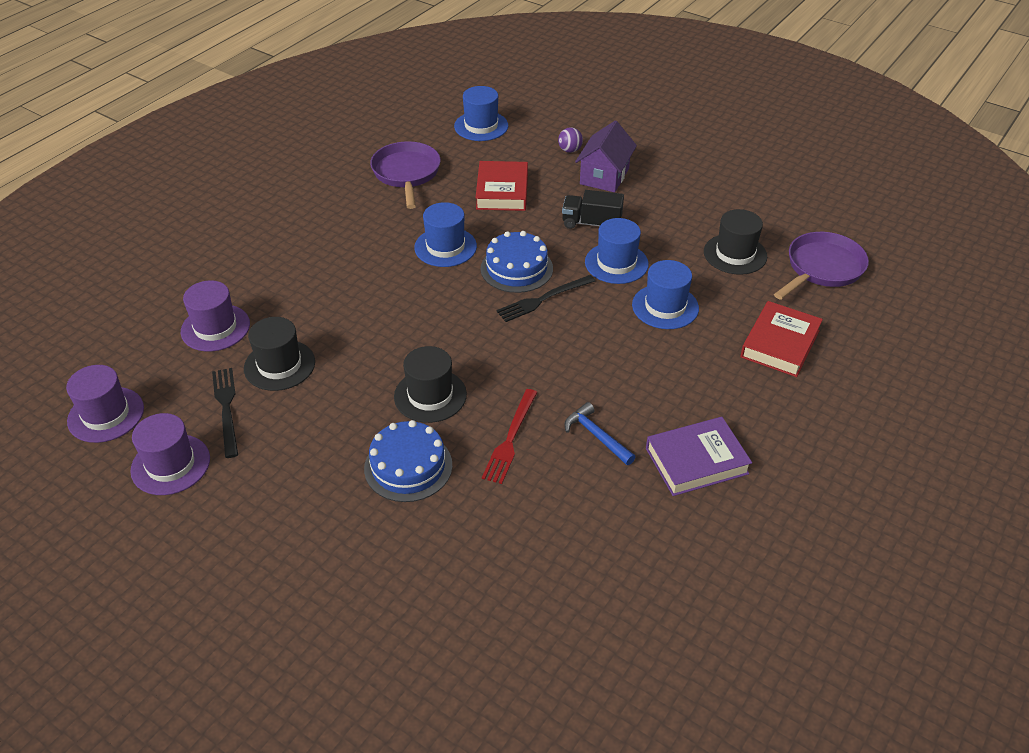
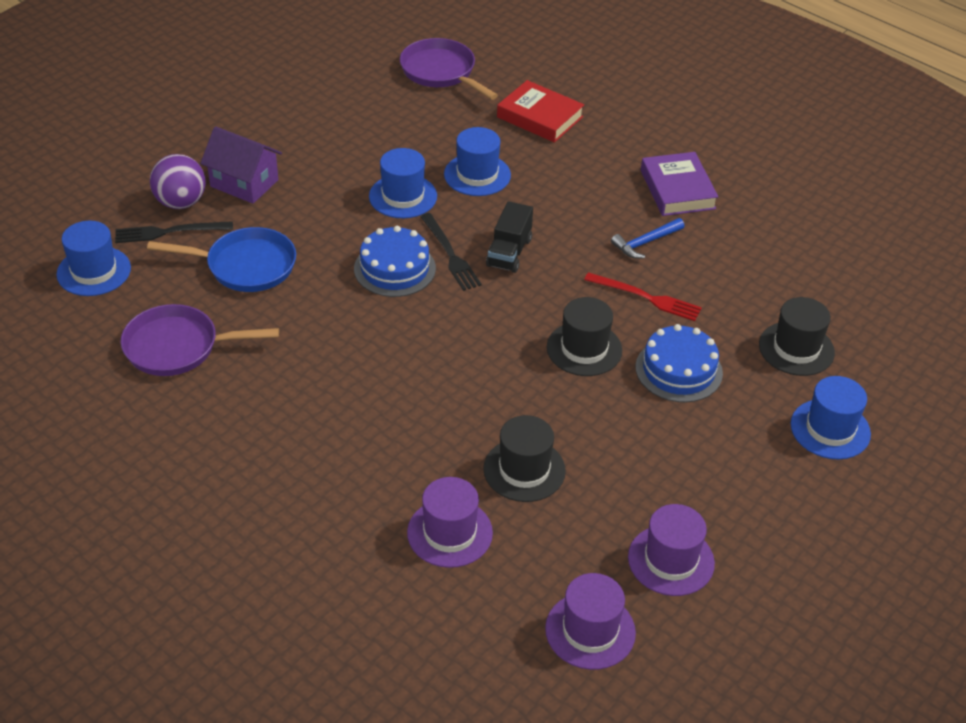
camera: 85 degrees left, 0 degrees up
black fork [212,368,238,458] -> black fork moved to [115,221,233,243]
blue hat [414,202,477,267] -> blue hat moved to [791,376,871,459]
red book [476,161,528,211] -> blue pan [147,227,296,292]
purple ball [558,127,583,153] -> purple ball [150,154,206,209], size x1.79
black truck [562,190,624,229] -> black truck moved to [486,201,533,273]
black hat [704,209,767,275] -> black hat moved to [759,297,835,376]

